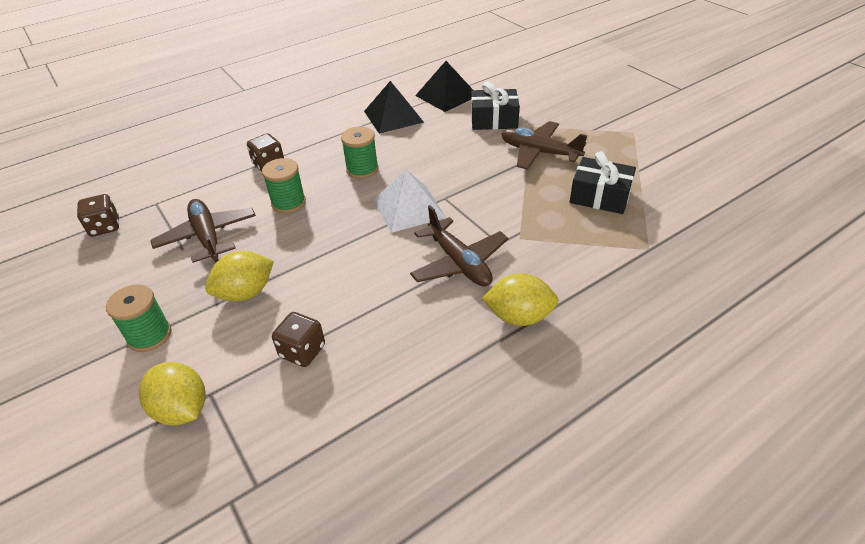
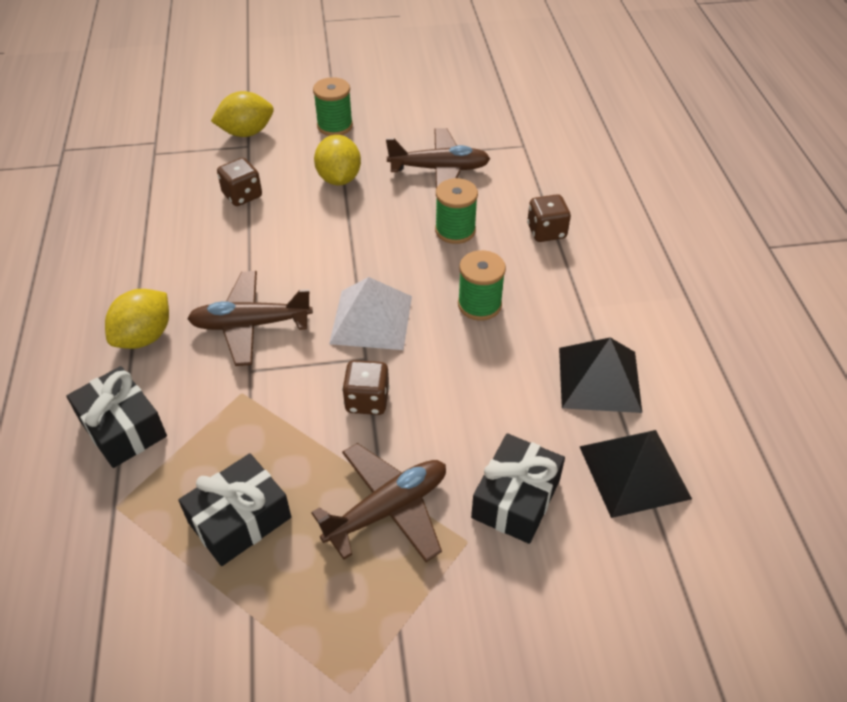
camera: 115 degrees right, 5 degrees up
brown dice [77,194,119,237] -> brown dice moved to [342,360,390,415]
none -> black gift [67,366,167,468]

